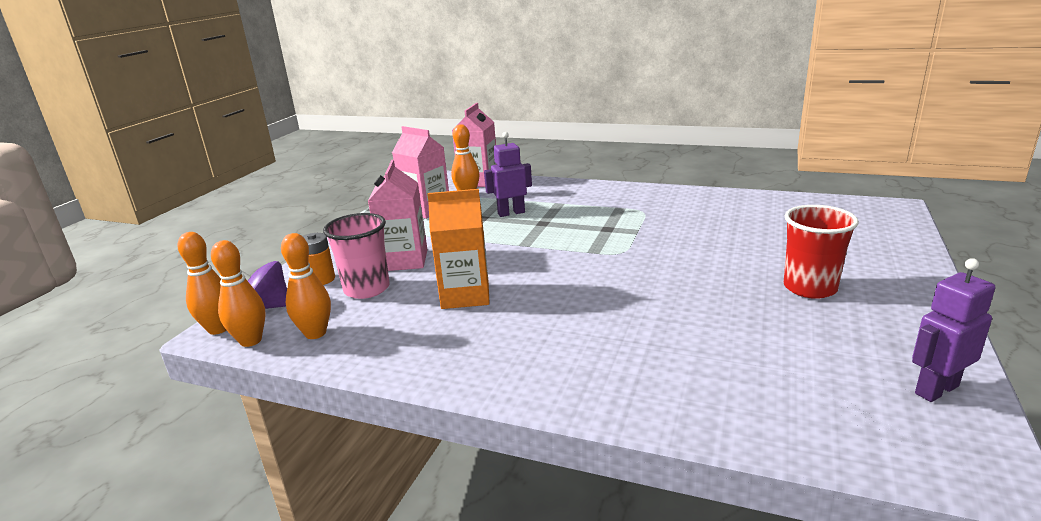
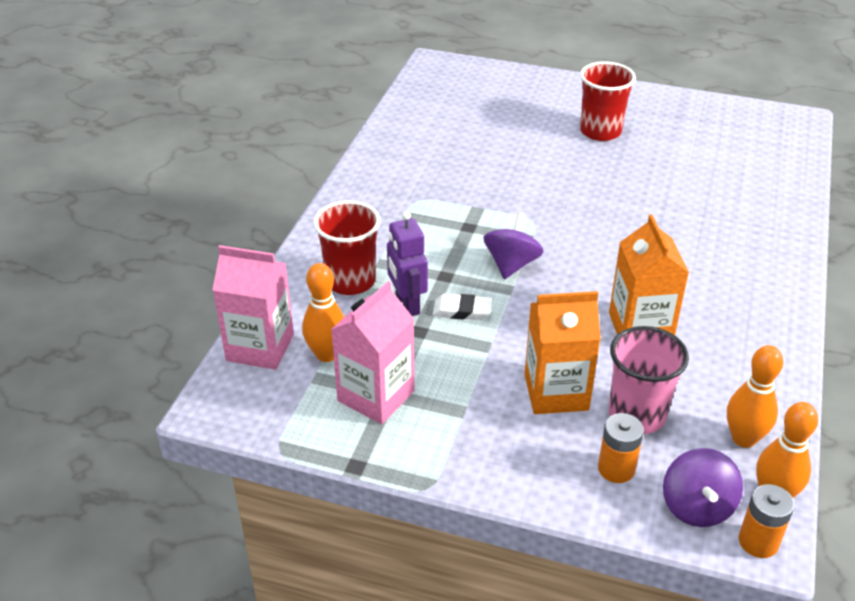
camera: 95 degrees left, 15 degrees up
orange bowling pin [177,232,226,335] -> orange battery [739,484,795,558]
pink carton [368,160,428,271] -> orange carton [524,291,601,414]
purple robot [912,258,995,402] -> none
none -> red cup [313,201,380,295]
none -> white eraser [433,294,492,320]
none -> purple spinning top [483,212,544,279]

